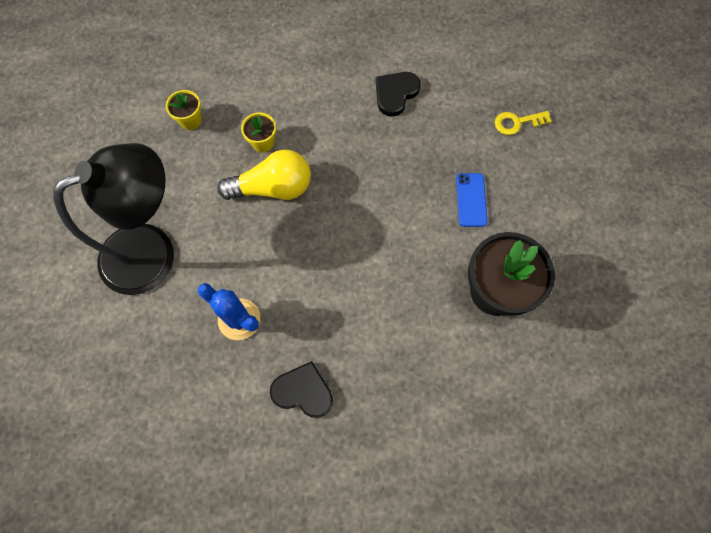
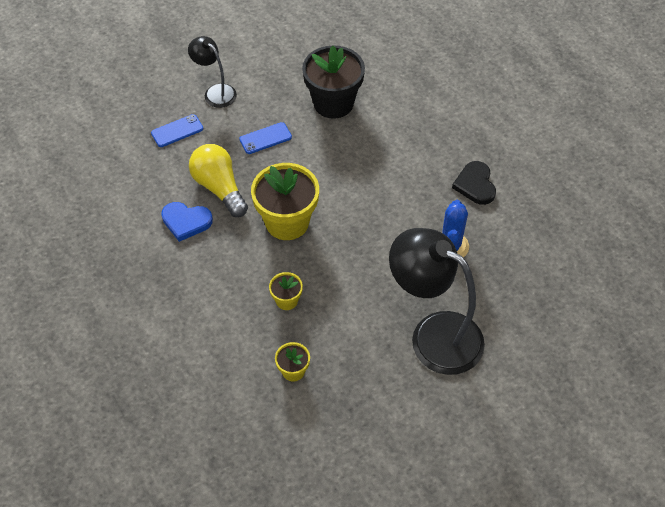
camera: 115 degrees left, 15 degrees down
yellow light bulb [217,149,311,200] -> yellow light bulb moved to [189,144,248,217]
black heart [376,72,421,117] -> blue heart [161,202,213,242]
yellow key [495,111,552,135] -> blue phone [151,114,203,147]
none -> black lamp [188,36,237,108]
none -> yellow flower pot [251,163,319,240]

